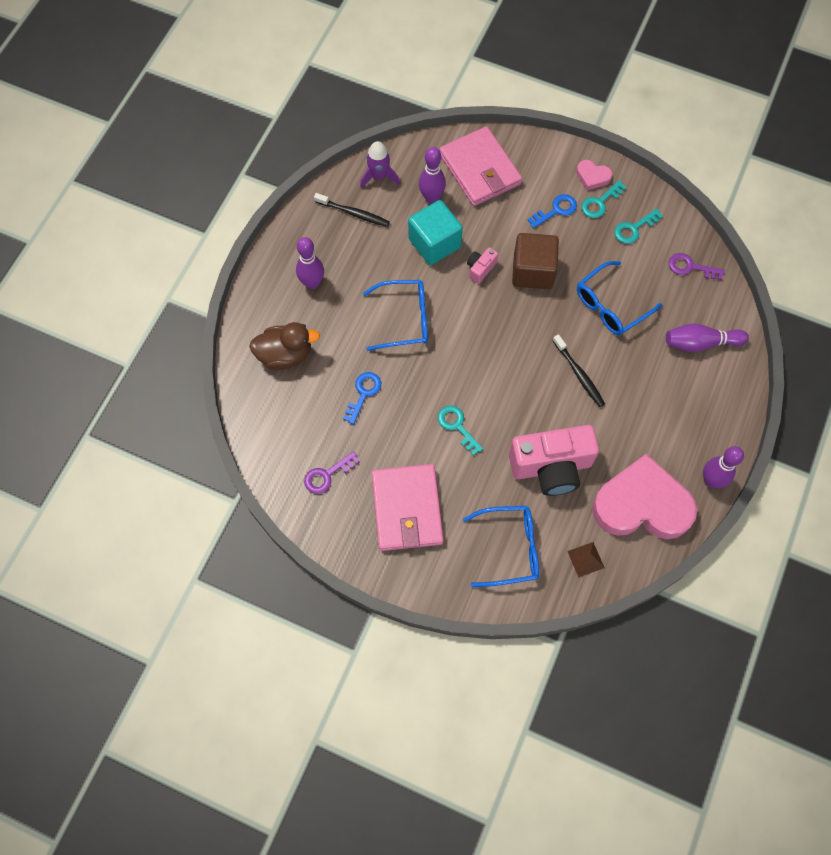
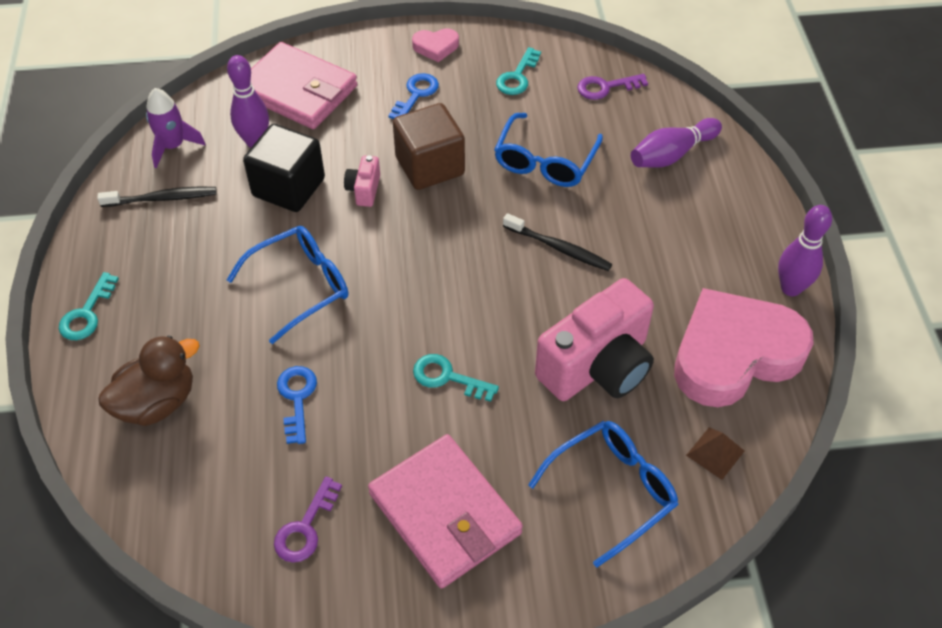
camera: 30 degrees left, 15 degrees down
purple bowling pin [296,237,324,289] -> none
turquoise cube [408,200,463,265] -> black cube [243,124,325,212]
turquoise key [581,180,627,218] -> turquoise key moved to [59,272,119,340]

